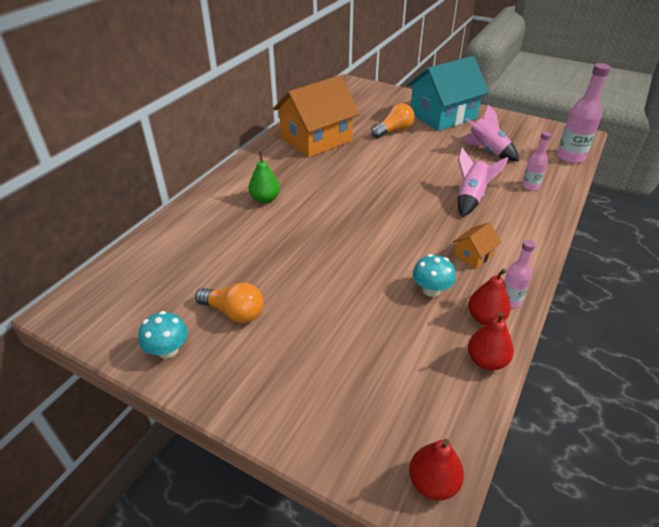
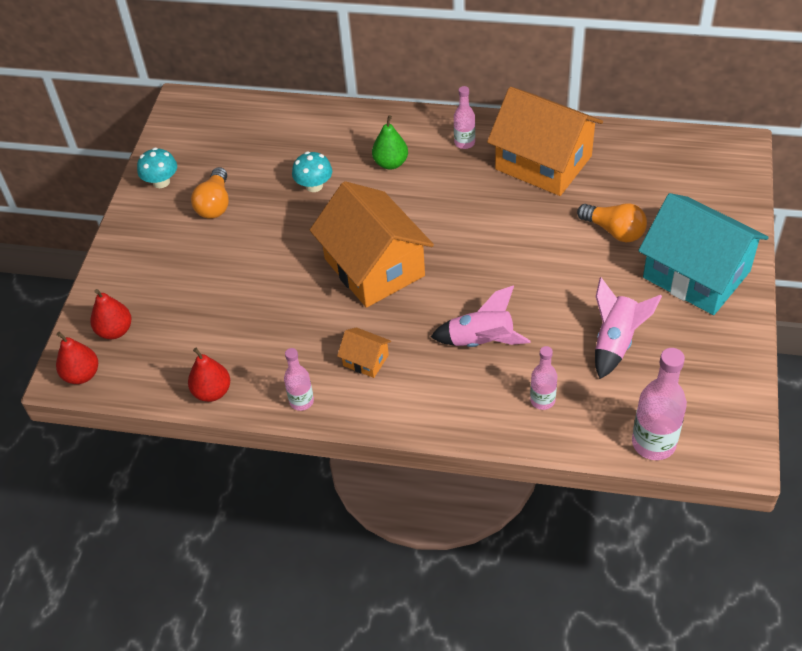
camera: 75 degrees right, 10 degrees up
turquoise mushroom [413,254,456,297] -> turquoise mushroom moved to [292,151,332,192]
red pear [468,268,511,325] -> red pear moved to [90,289,132,339]
none -> orange house [310,181,434,308]
none -> pink bottle [454,86,475,149]

